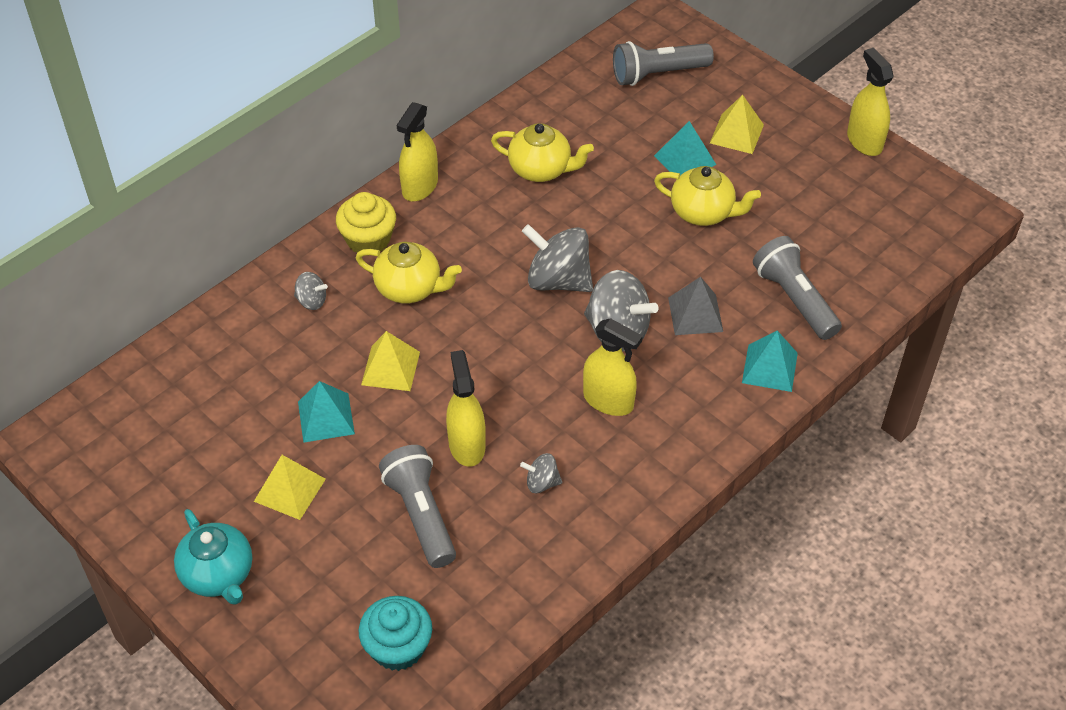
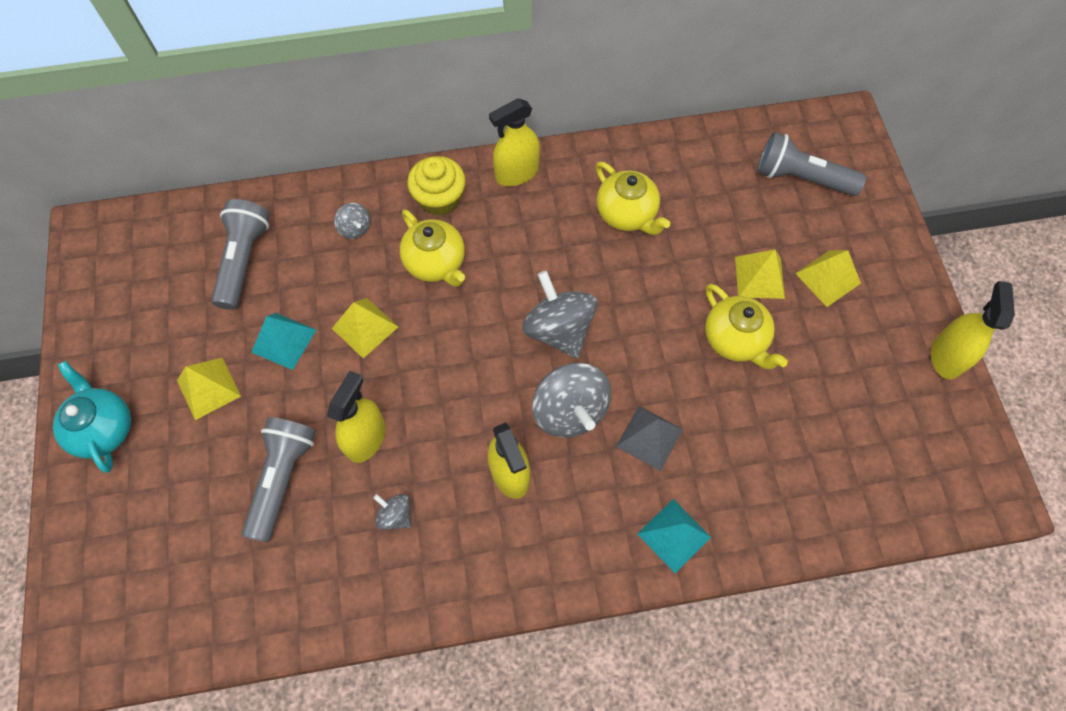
camera: 35 degrees right, 15 degrees up
turquoise teapot [174,509,252,605] -> turquoise teapot turned 150 degrees clockwise [53,361,131,473]
turquoise cupcake [359,596,432,671] -> none
turquoise pyramid [654,121,716,175] -> yellow pyramid [735,249,785,299]
grey flashlight [753,236,842,340] -> grey flashlight moved to [211,199,270,310]

